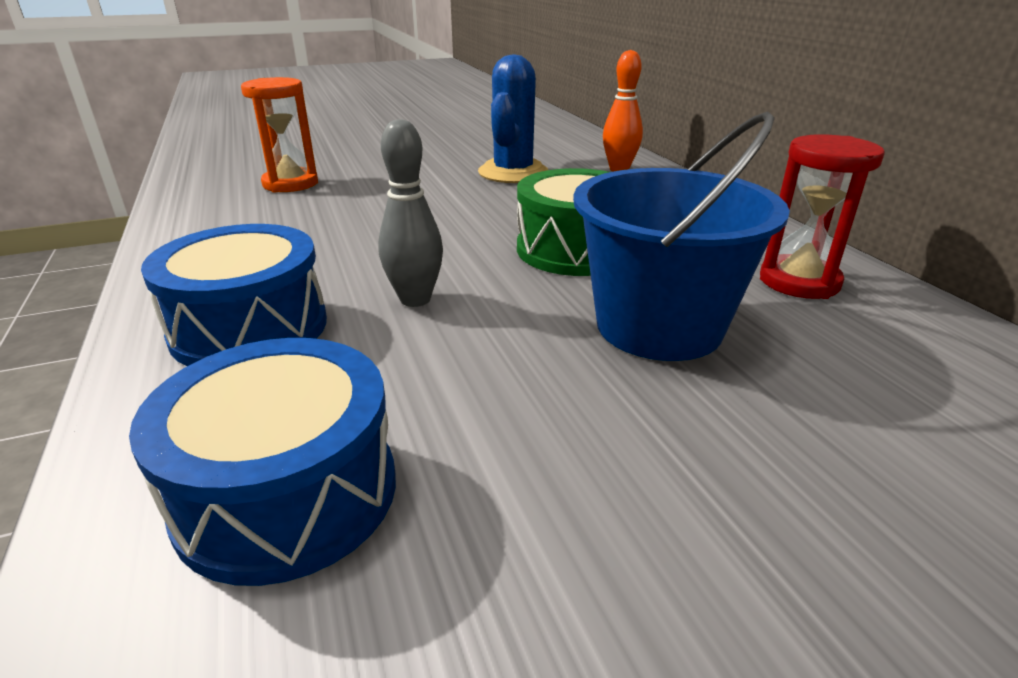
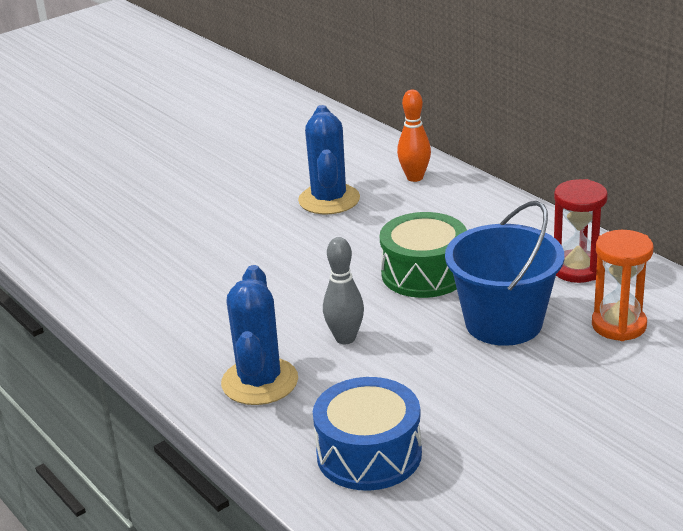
camera: 15 degrees left, 0 degrees up
blue drum [141,224,327,366] -> blue cactus [221,265,298,405]
orange hourglass [241,77,318,192] -> orange hourglass moved to [592,230,653,341]

